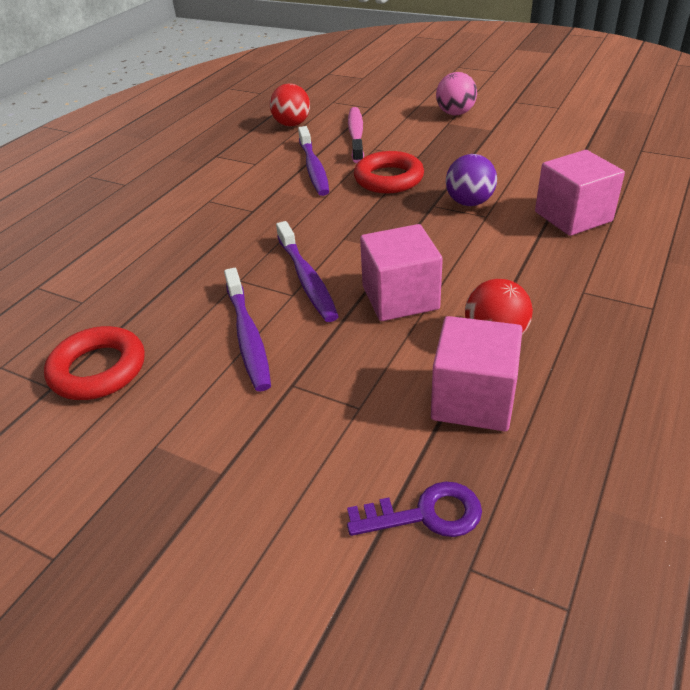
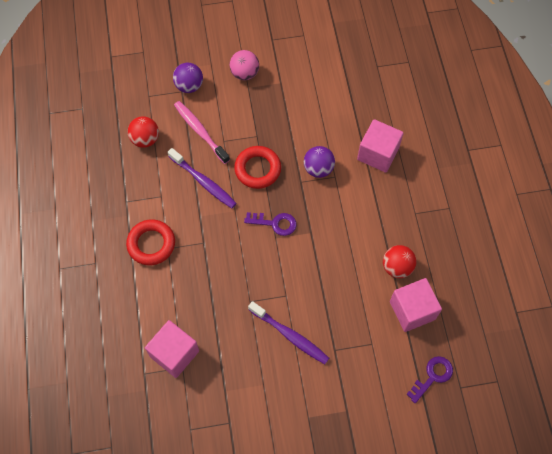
camera: 40 degrees left, 25 degrees up
red ring [44,326,145,400] -> red ring moved to [126,219,175,265]
purple toothbrush [276,221,339,322] -> none
pink cube [360,224,443,321] -> pink cube moved to [145,320,199,378]
none -> purple ball [173,63,203,93]
none -> purple key [244,212,297,236]

